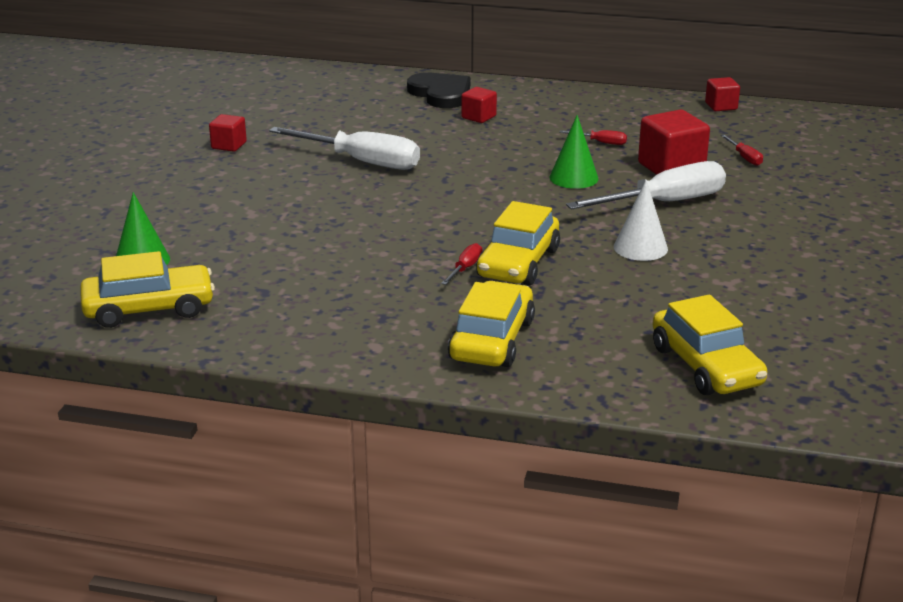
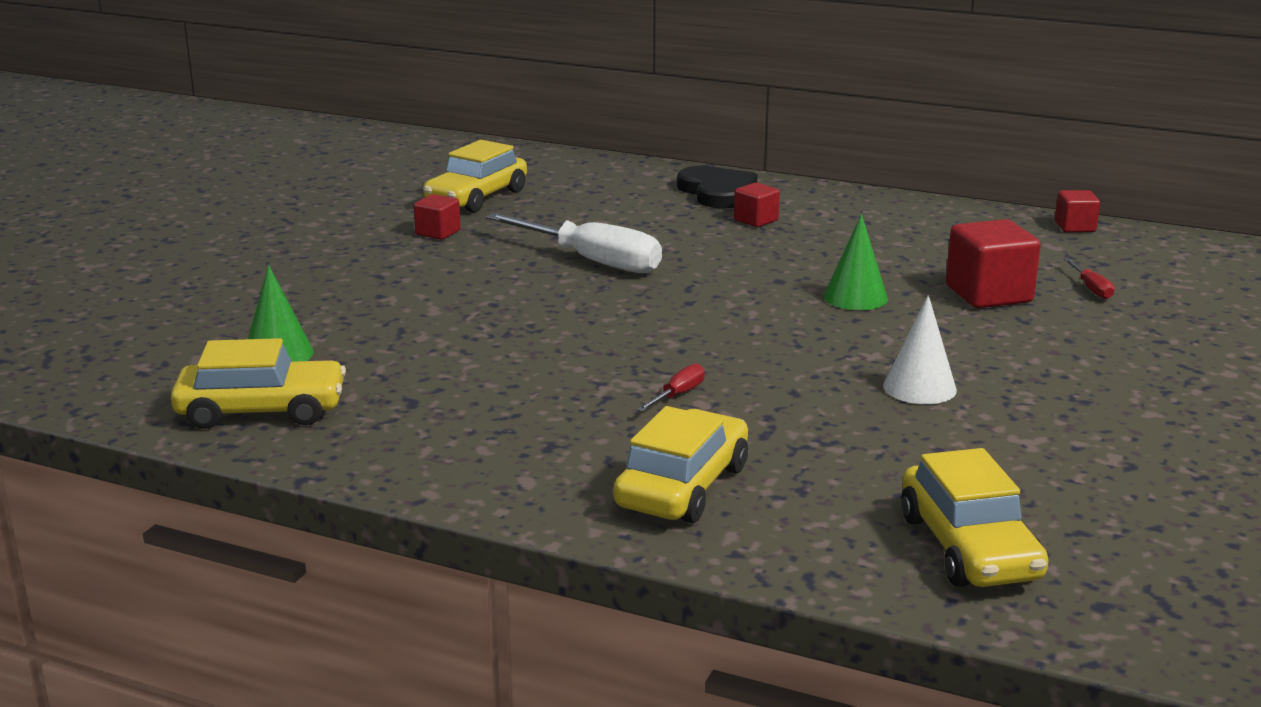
camera: 10 degrees right, 5 degrees down
yellow car [476,201,560,286] -> yellow car moved to [423,140,527,213]
red screwdriver [559,130,627,145] -> none
white screwdriver [566,161,726,210] -> none

